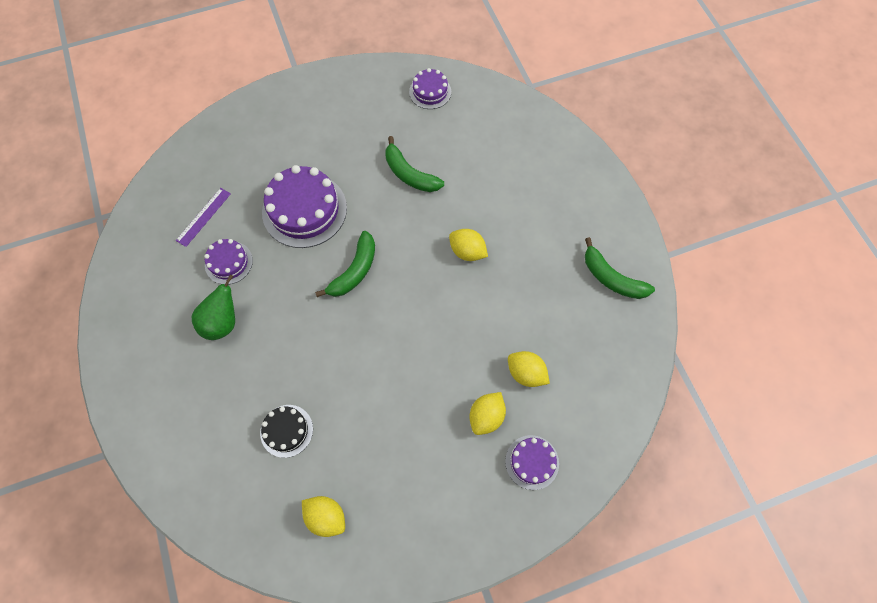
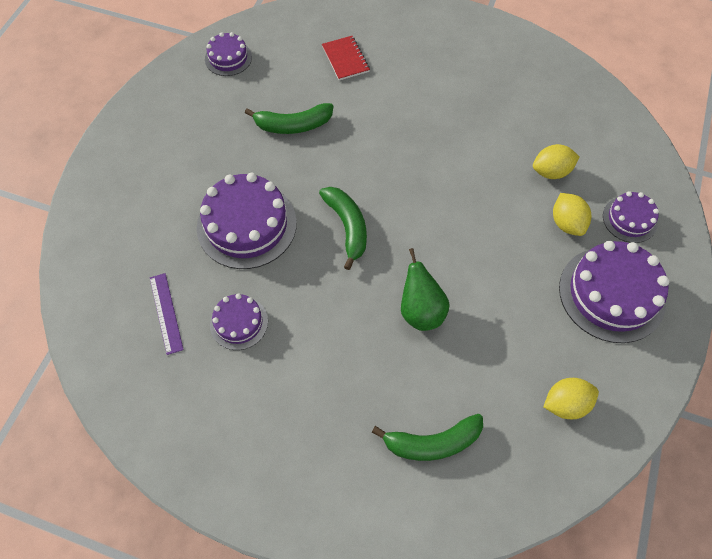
camera: 50 degrees left, 5 degrees down
green pear [192,275,235,340] -> green pear moved to [401,248,449,331]
black cake [260,405,313,458] -> none
yellow lemon [449,229,488,261] -> none
green banana [585,237,655,299] -> green banana moved to [372,414,483,461]
none -> red notebook [322,36,370,81]
none -> purple cake [559,241,669,343]

